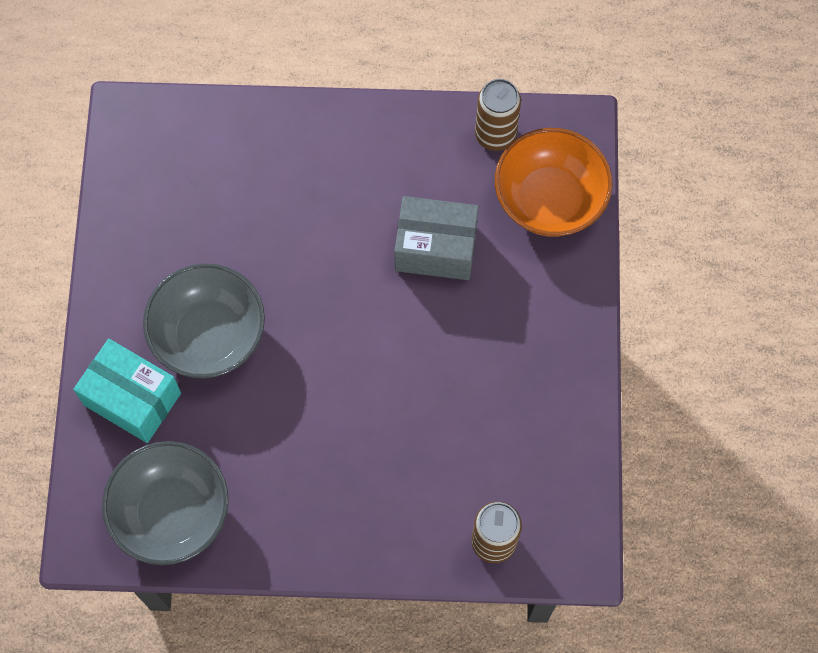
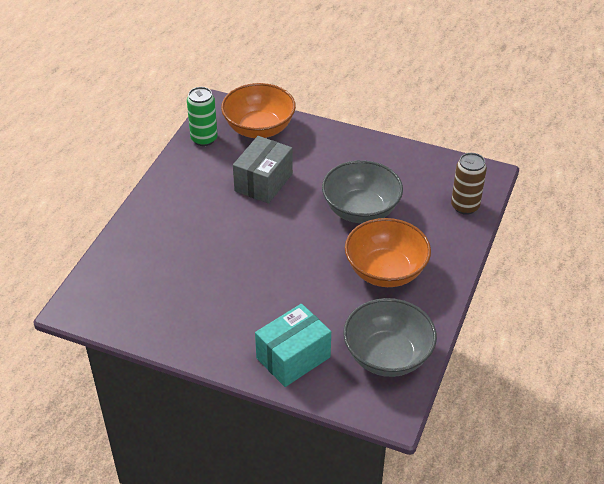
camera: 70 degrees left, 25 degrees down
grey bowl [143,263,265,378] -> grey bowl moved to [322,160,403,223]
brown can [475,79,521,151] -> green can [187,87,218,146]
none -> orange bowl [345,218,431,287]

